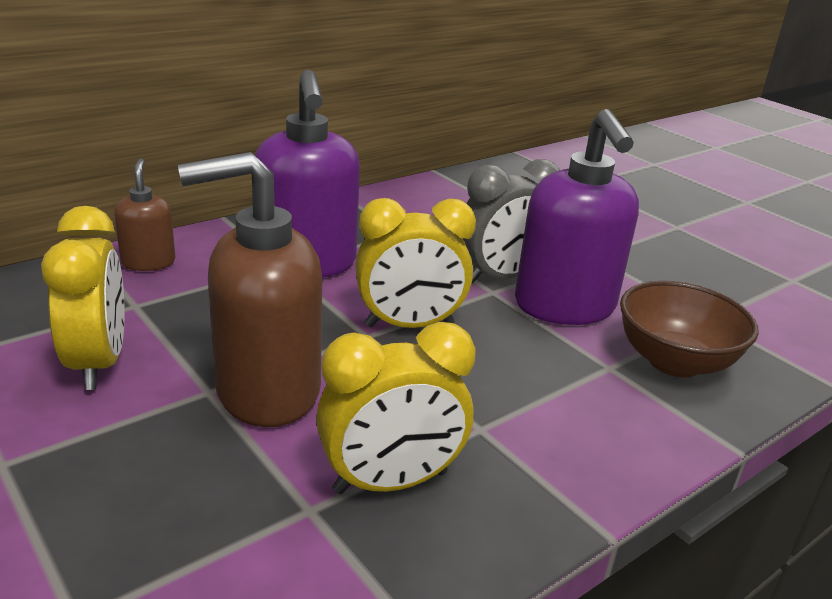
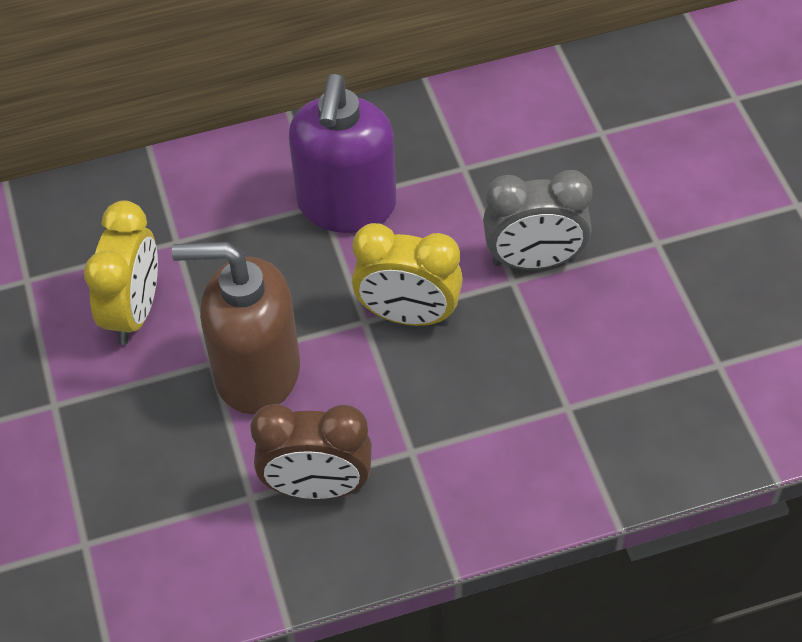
camera: 25 degrees right, 25 degrees up
brown soap dispenser [114,159,175,271] -> none
yellow clock [316,322,476,494] -> brown clock [250,404,372,500]
purple soap dispenser [515,109,639,325] -> none
brown bowl [620,281,759,378] -> none

